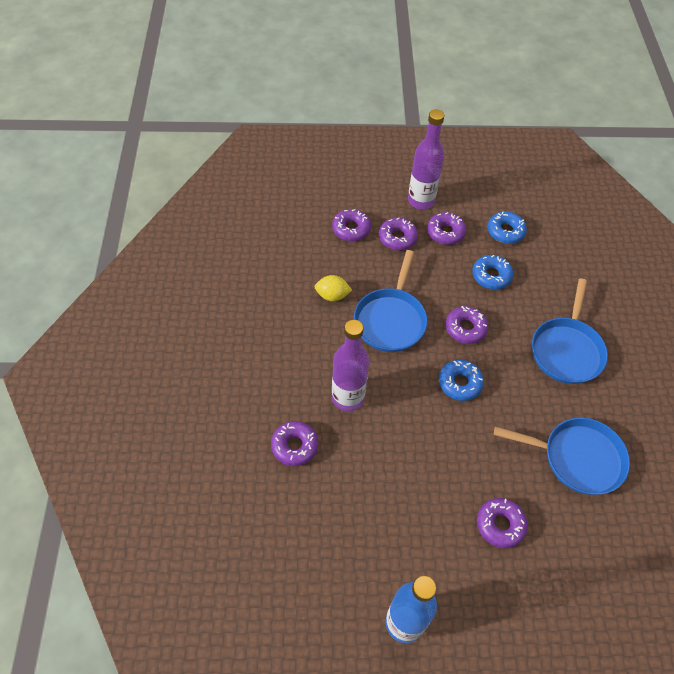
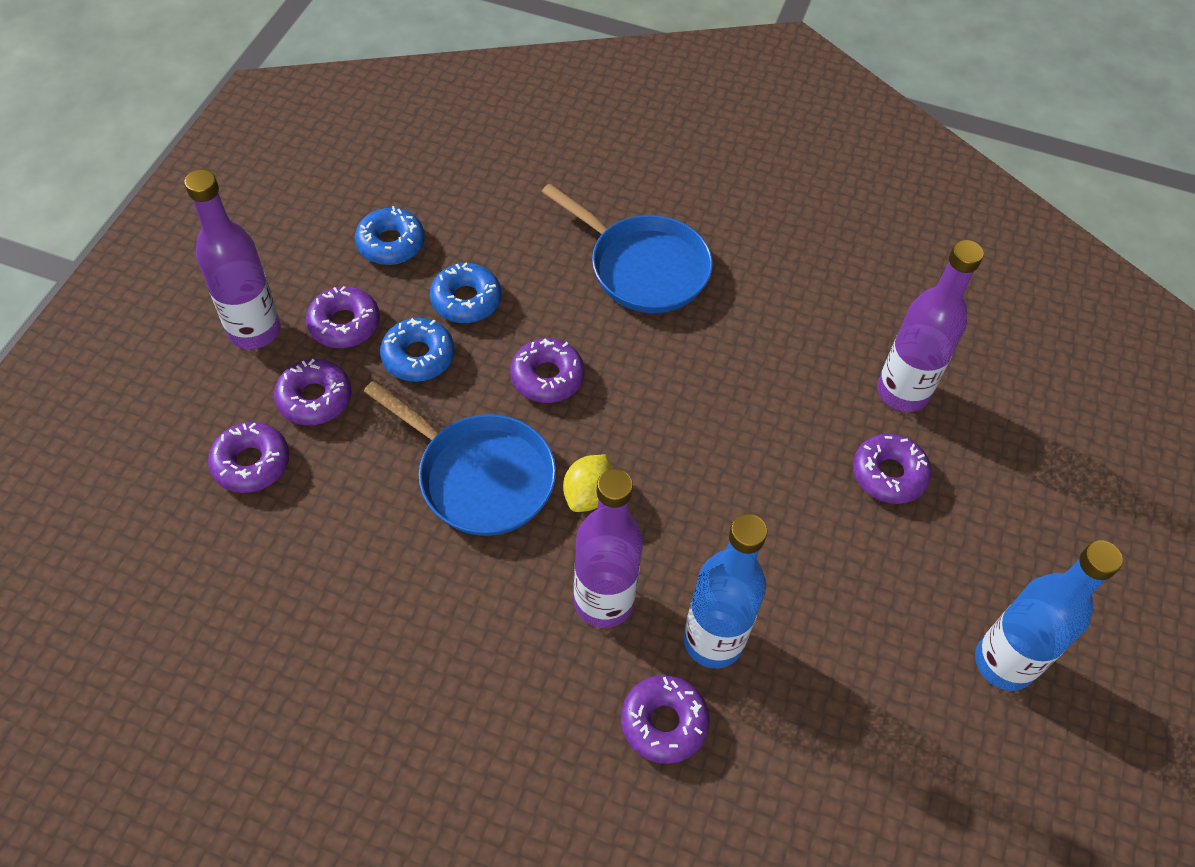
camera: 70 degrees left, 0 degrees up
yellow lemon [314,275,352,301] -> yellow lemon moved to [563,455,613,512]
blue donut [439,360,484,401] -> blue donut moved to [380,318,455,382]
blue pan [494,418,630,495] -> none
none -> blue bottle [684,514,767,668]
none -> purple bottle [877,240,984,412]

